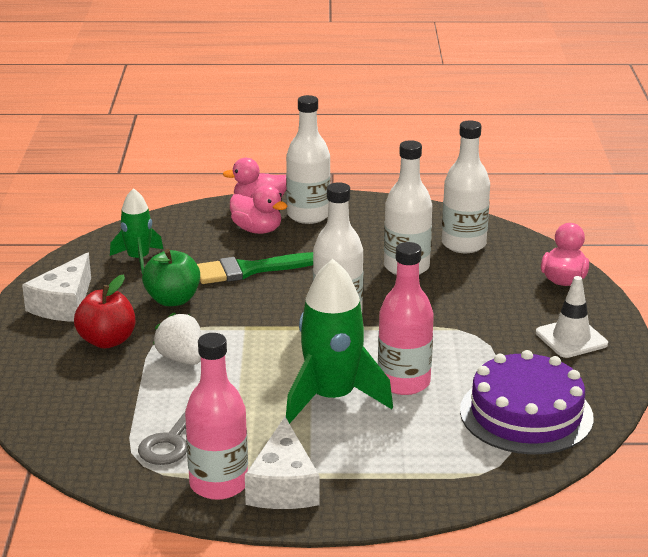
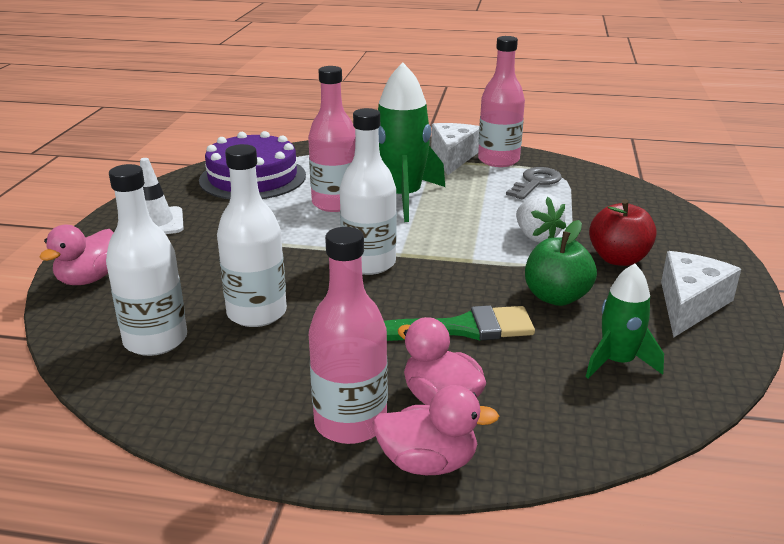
camera: 170 degrees left, 0 degrees up
white bottle [286,95,331,224] -> pink bottle [309,227,388,444]

